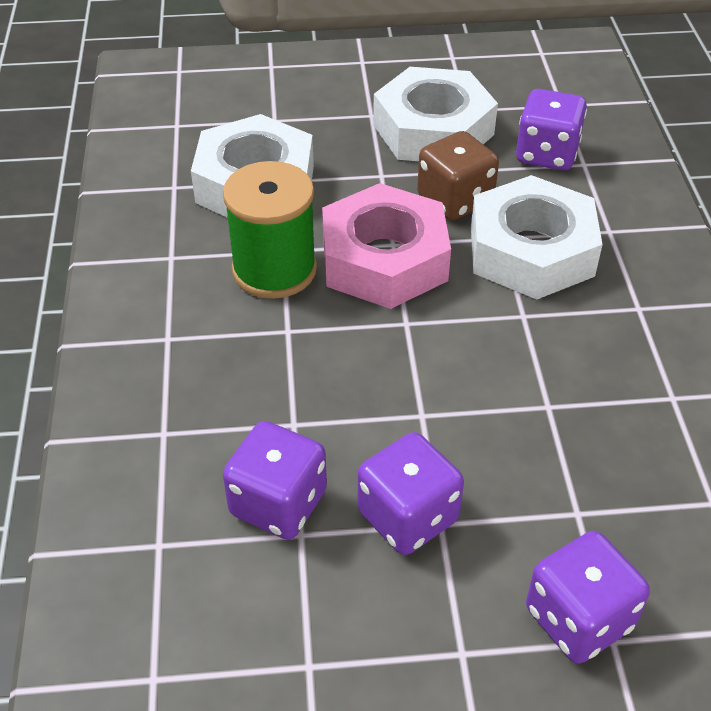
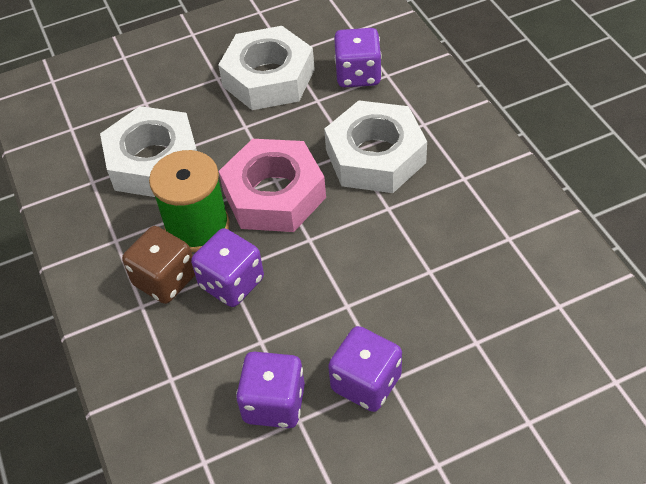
camera: 15 degrees left, 5 degrees up
brown dice [417,131,499,221] -> brown dice moved to [122,226,195,304]
purple dice [526,531,650,664] -> purple dice moved to [191,228,264,307]

